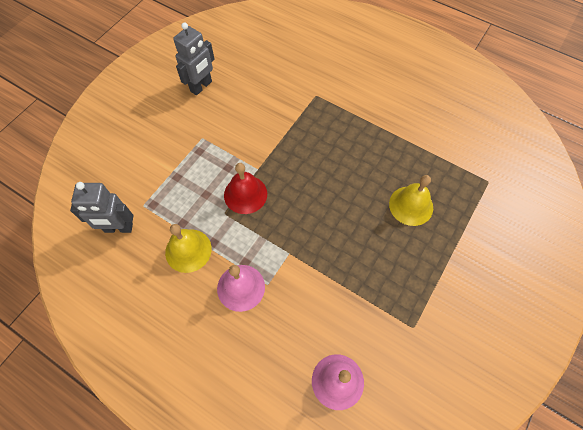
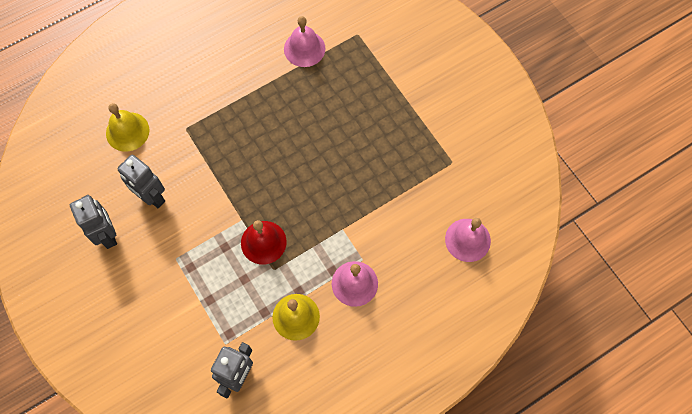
camera: 65 degrees left, 5 degrees up
yellow bell [389,175,433,226] -> yellow bell moved to [106,103,150,152]
none -> grey robot [118,155,165,209]
none -> pink bell [284,16,325,67]

